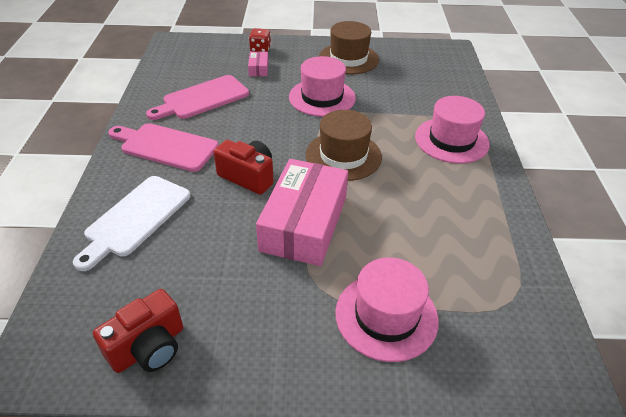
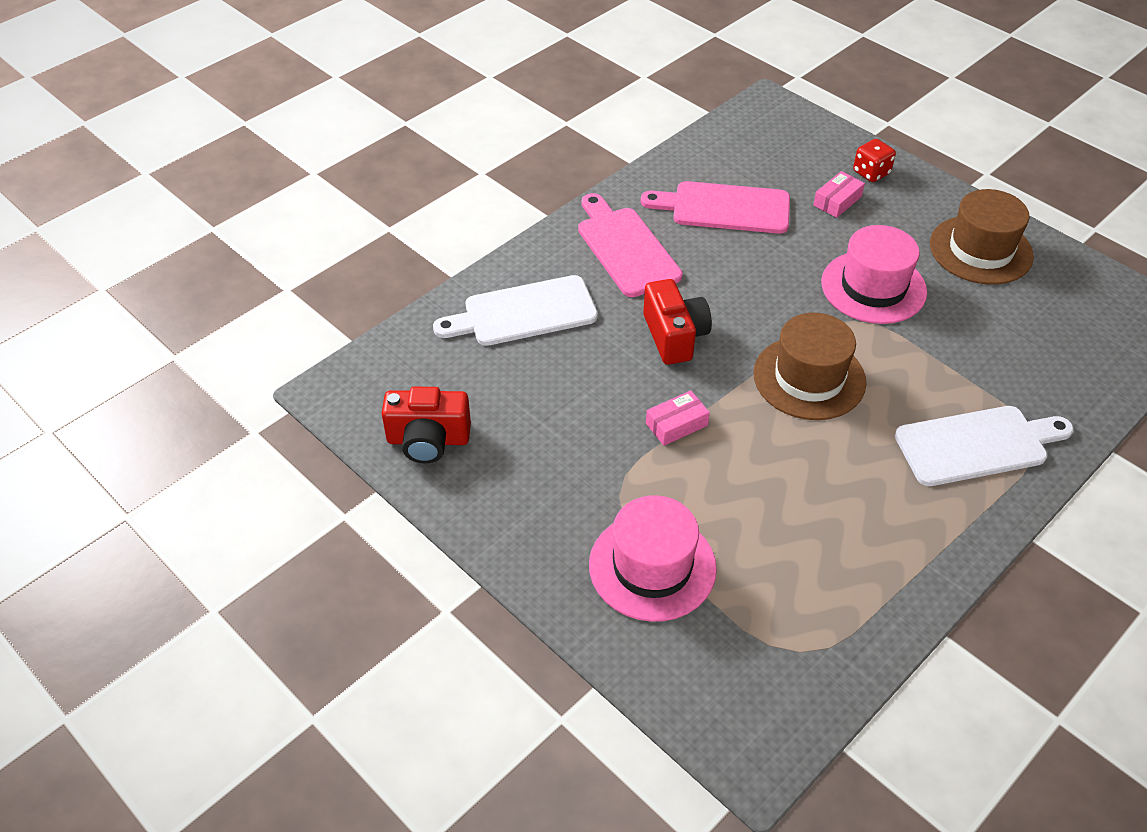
camera: 45 degrees right, 5 degrees up
pink box [256,159,348,266] -> pink box [646,390,710,446], size x0.41
pink hat [415,96,490,164] -> white cutting board [895,406,1074,486]

